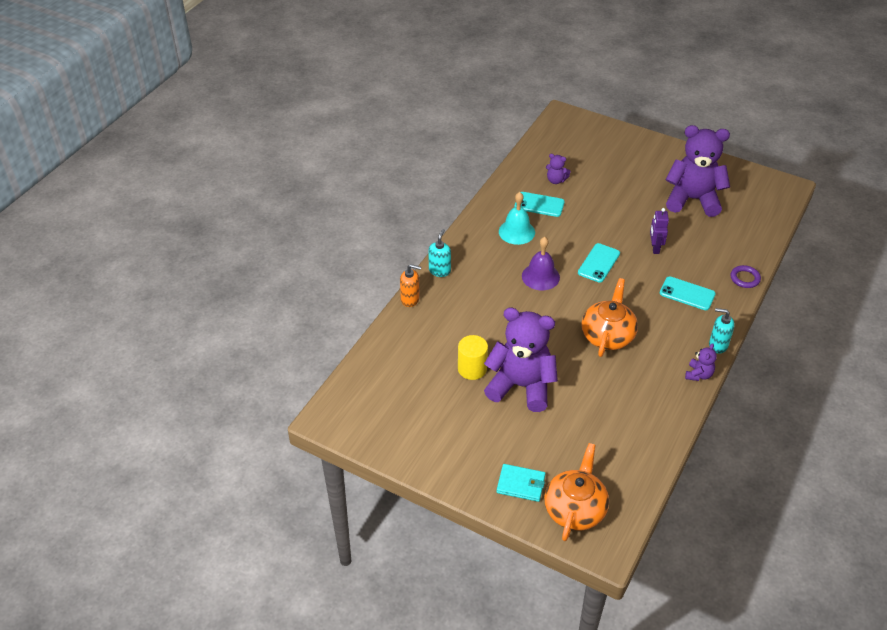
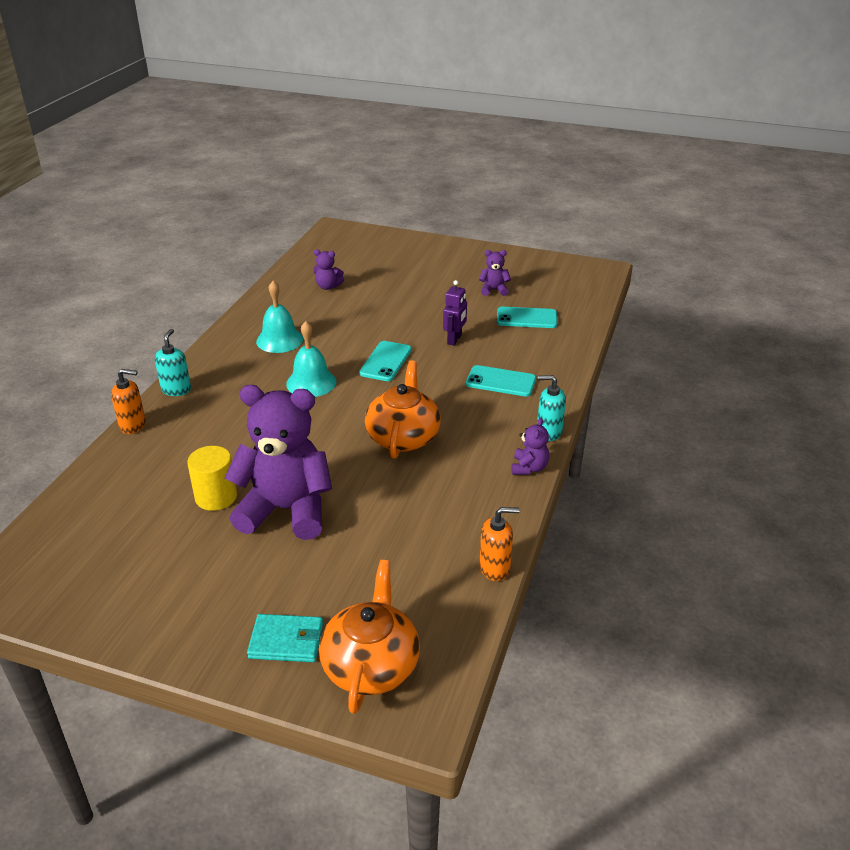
camera: 10 degrees left, 10 degrees down
turquoise phone [515,192,565,217] -> turquoise phone moved to [497,307,557,328]
purple bell [522,237,560,291] -> turquoise bell [286,321,337,397]
purple robot [650,208,669,254] -> purple robot turned 150 degrees counterclockwise [443,280,467,346]
purple teddy bear [666,125,730,217] -> purple teddy bear [479,250,511,296], size x0.42
purple ring [730,265,761,288] -> none
none -> orange soap dispenser [479,507,520,581]

